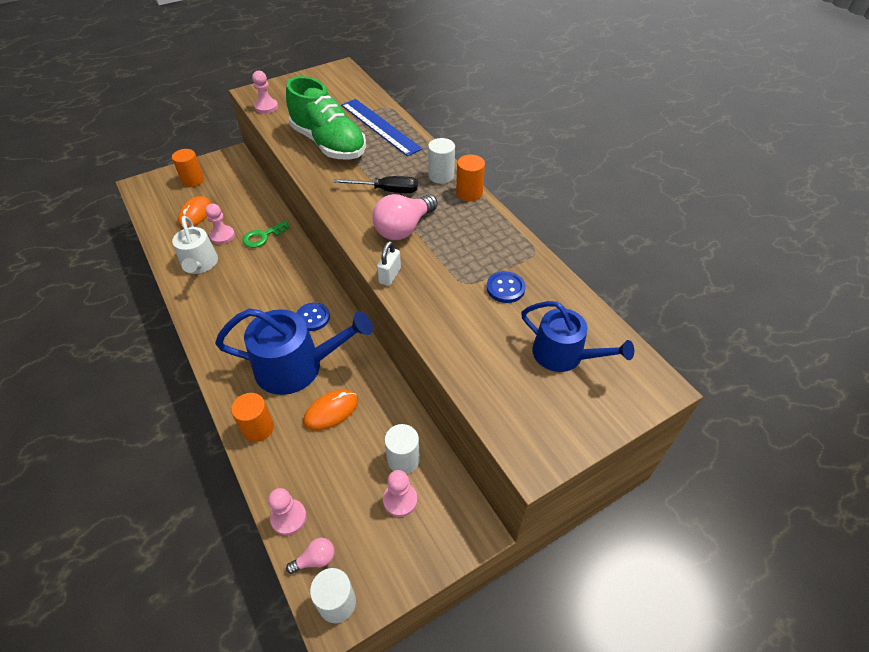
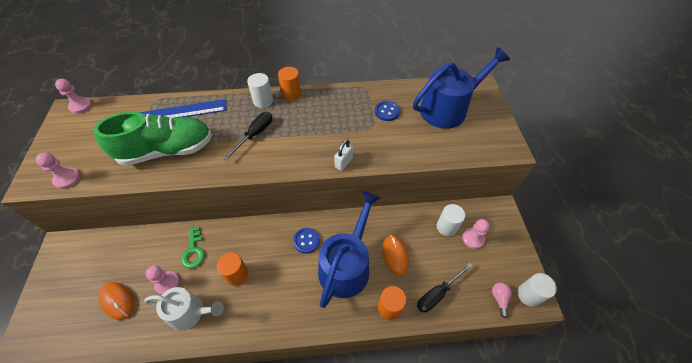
camera: 65 degrees left, 5 degrees up
orange cylinder [172,149,204,187] -> orange cylinder moved to [217,252,249,286]
pink pawn [268,488,307,535] -> pink pawn moved to [55,79,92,114]
pink light bulb [372,194,438,240] -> none
white padlock [377,241,401,286] -> white padlock turned 75 degrees clockwise [334,139,353,171]
blue watering can [521,301,634,372] -> blue watering can [413,47,510,129], size x1.55
none -> black screwdriver [417,263,473,313]

